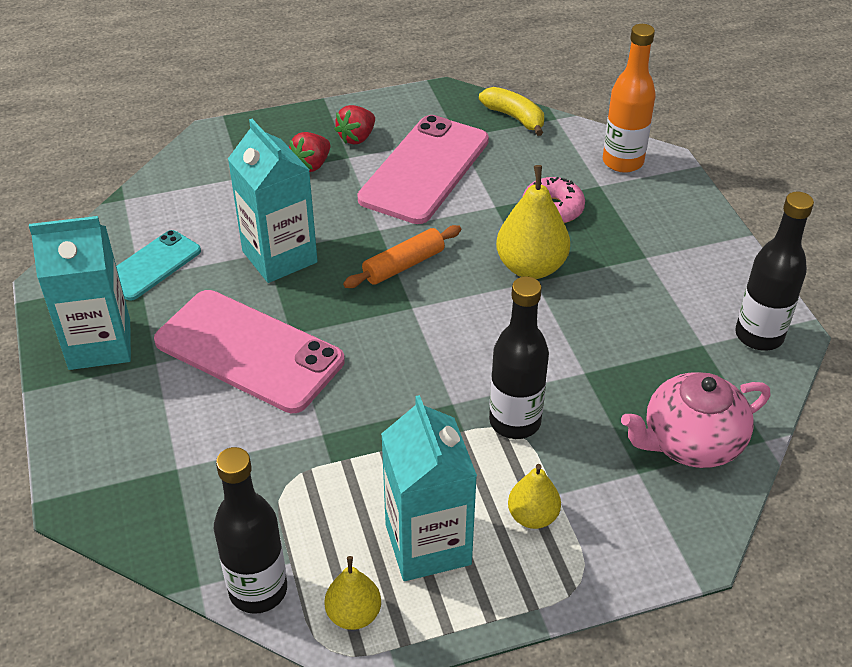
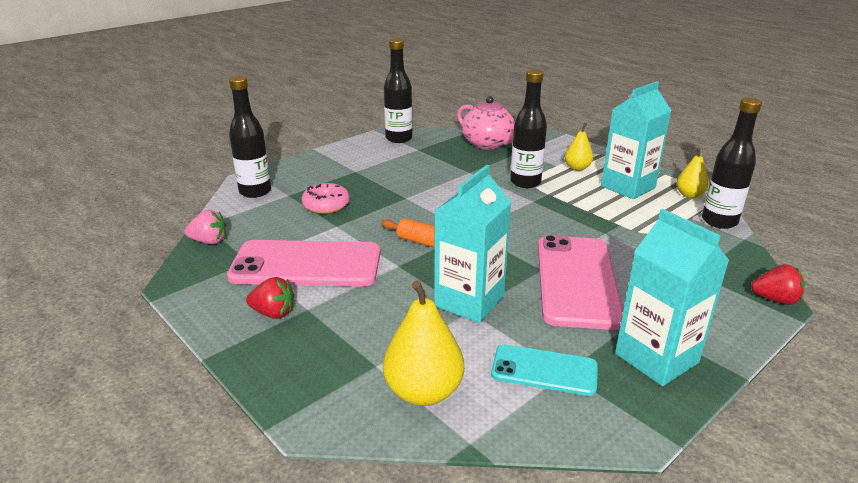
camera: 115 degrees left, 15 degrees down
red strawberry [289,132,330,172] -> red strawberry moved to [751,264,805,305]
yellow banana [479,87,544,136] -> pink strawberry [185,210,226,244]
yellow pear [496,165,570,279] -> yellow pear moved to [383,280,464,406]
orange bottle [603,24,656,173] -> black bottle [229,76,271,198]

